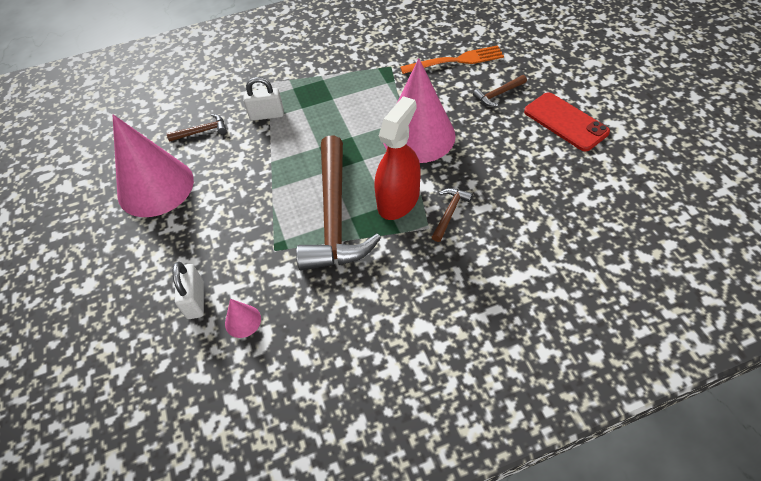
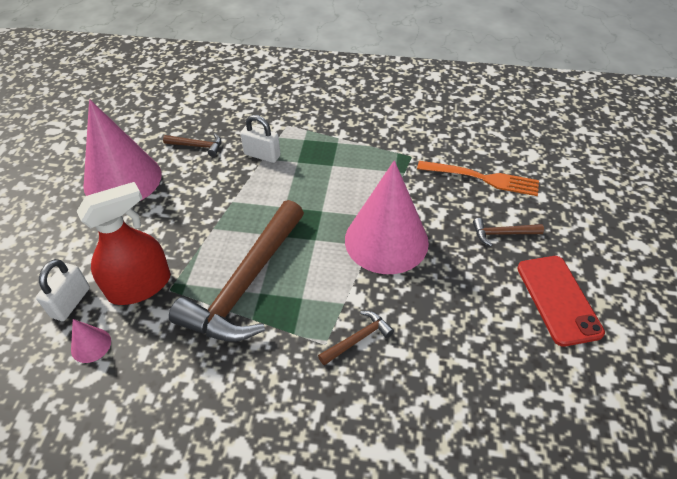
camera: 25 degrees right, 5 degrees down
red spray bottle [374,96,421,220] -> red spray bottle moved to [77,182,170,305]

